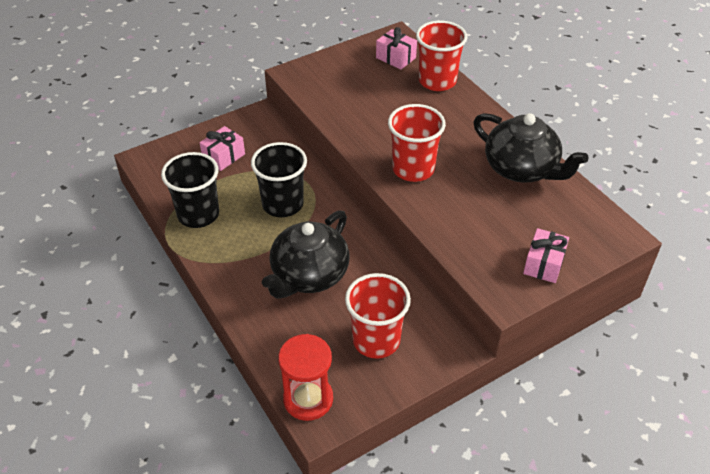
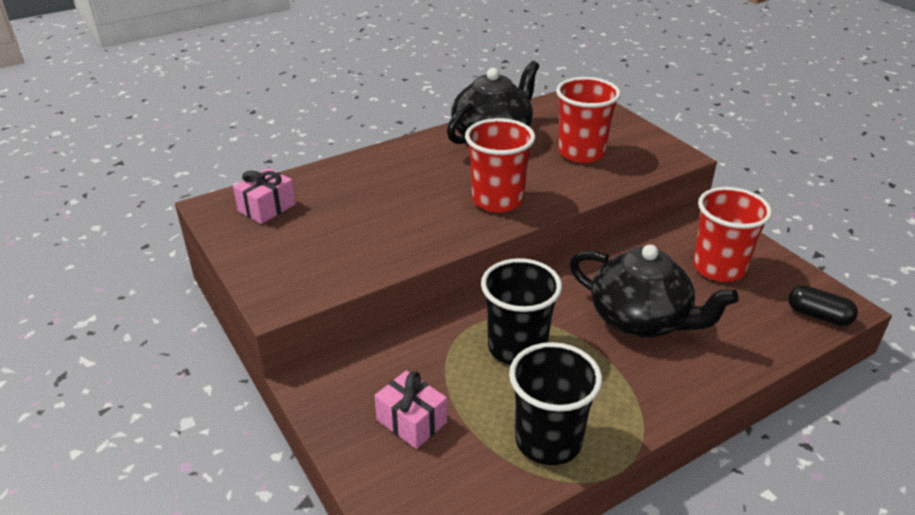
camera: 90 degrees left, 10 degrees down
red hourglass [278,334,333,421] -> black capsule [788,285,858,326]
red cup [416,21,467,91] -> red cup moved to [556,77,621,163]
pink gift [523,228,569,283] -> none

